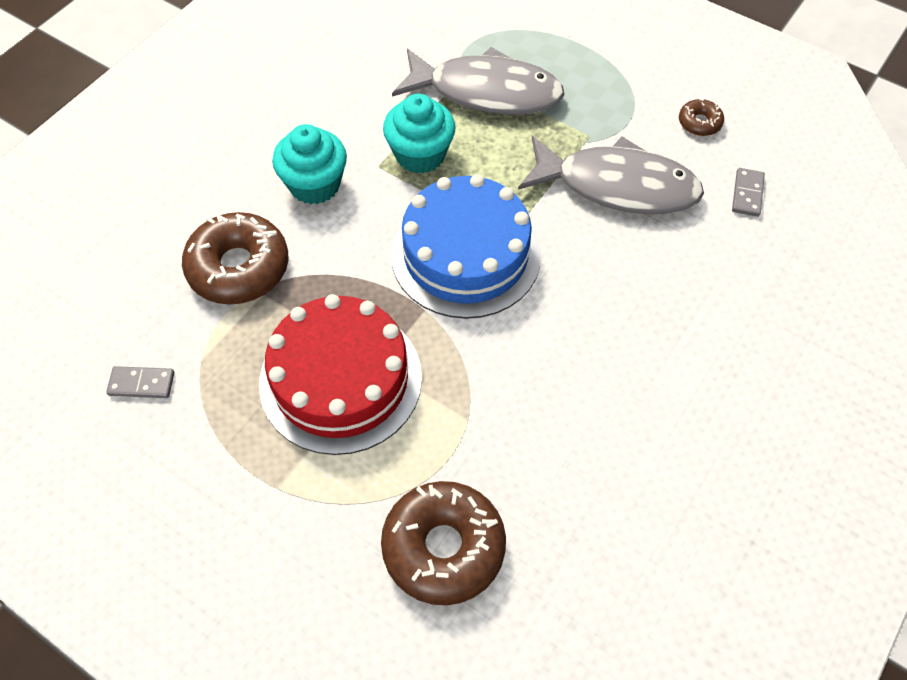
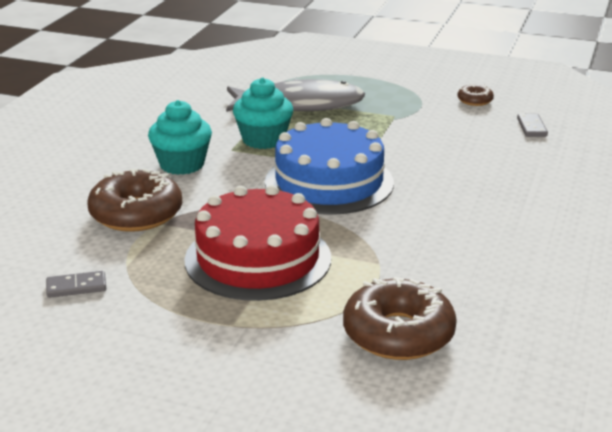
camera: 15 degrees left, 30 degrees down
grey fish [518,136,704,214] -> none

